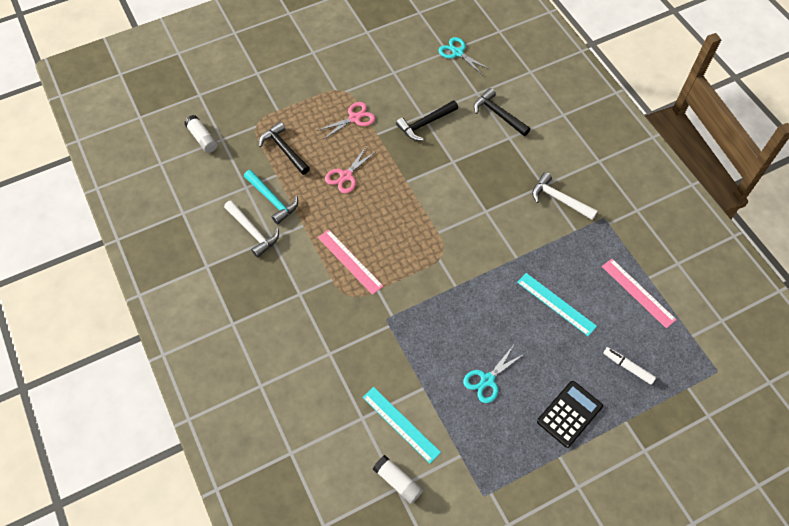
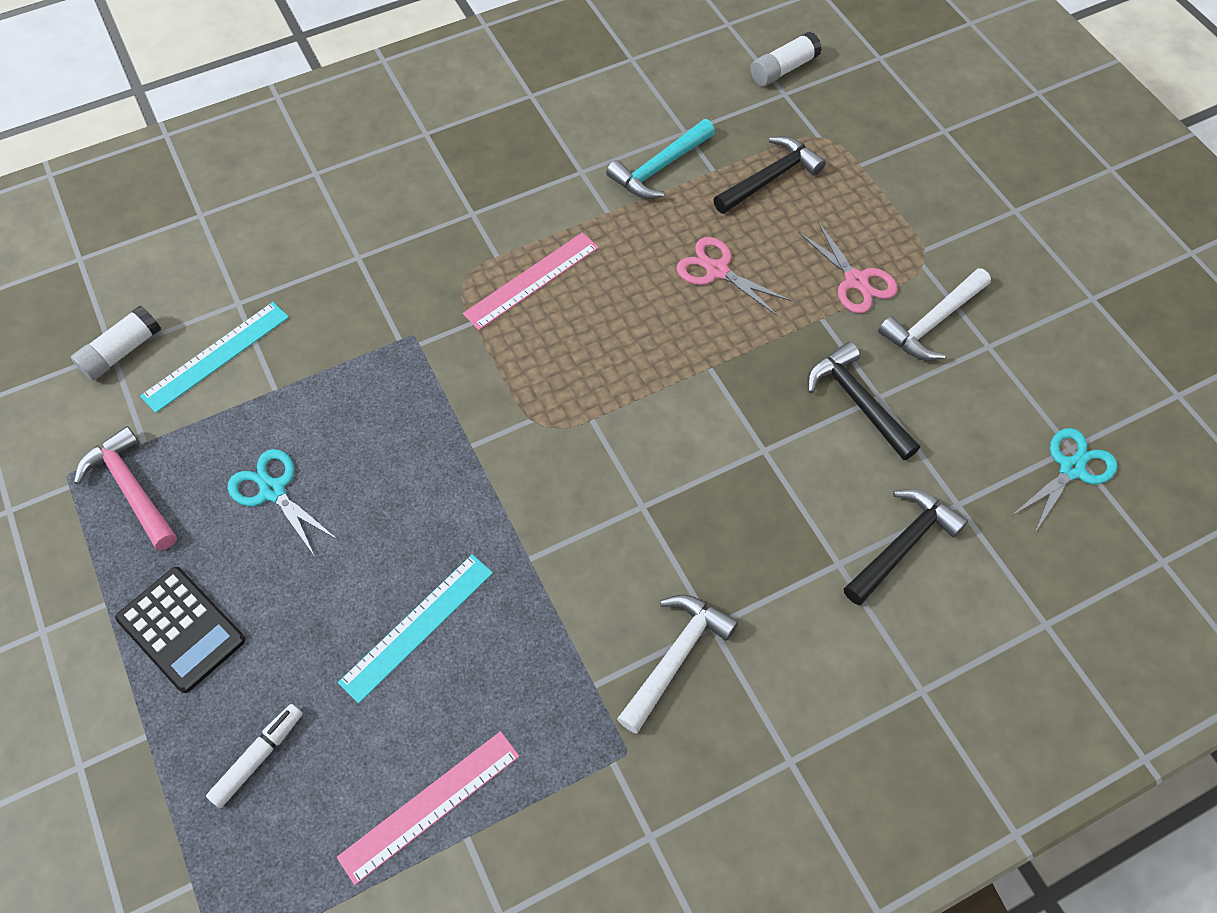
camera: 90 degrees right, 0 degrees up
white hammer [224,200,279,258] -> white hammer moved to [878,268,991,360]
none -> pink hammer [74,426,177,550]

